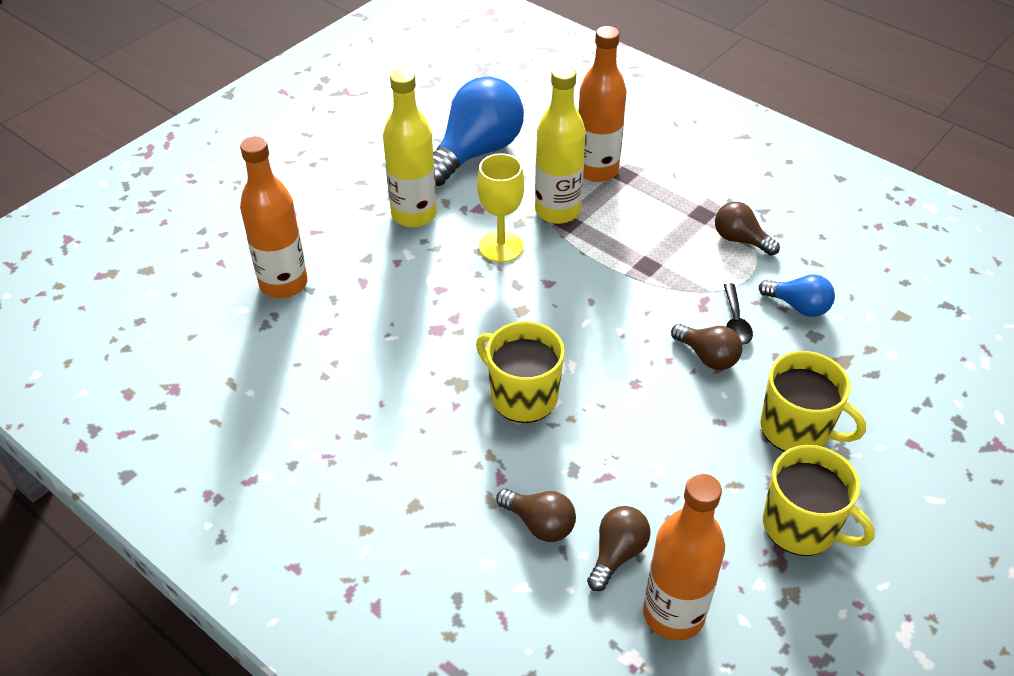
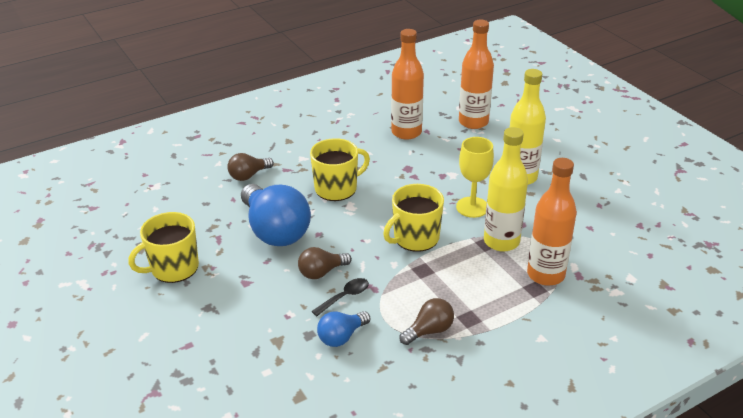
camera: 110 degrees right, 10 degrees down
blue light bulb [433,77,524,186] -> blue light bulb moved to [241,184,311,246]
brown light bulb [587,506,651,591] -> none
orange bottle [643,473,725,641] -> orange bottle moved to [391,29,424,140]
black spoon [724,283,753,345] -> black spoon turned 120 degrees clockwise [311,278,369,316]
yellow mug [760,351,866,452] -> yellow mug moved to [383,184,444,252]

